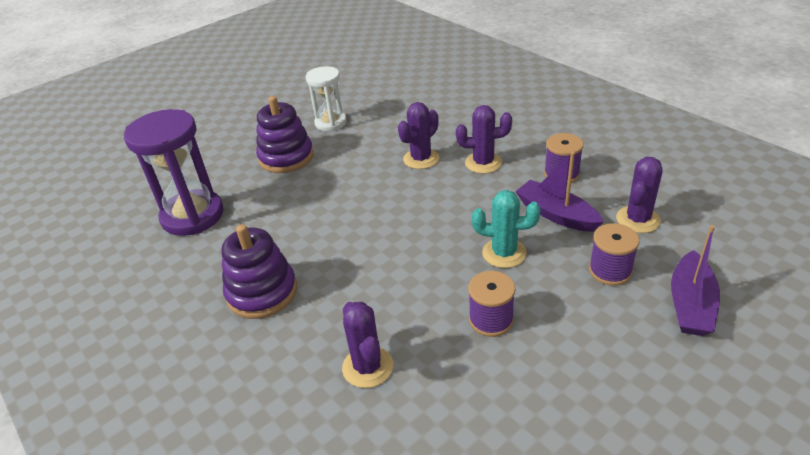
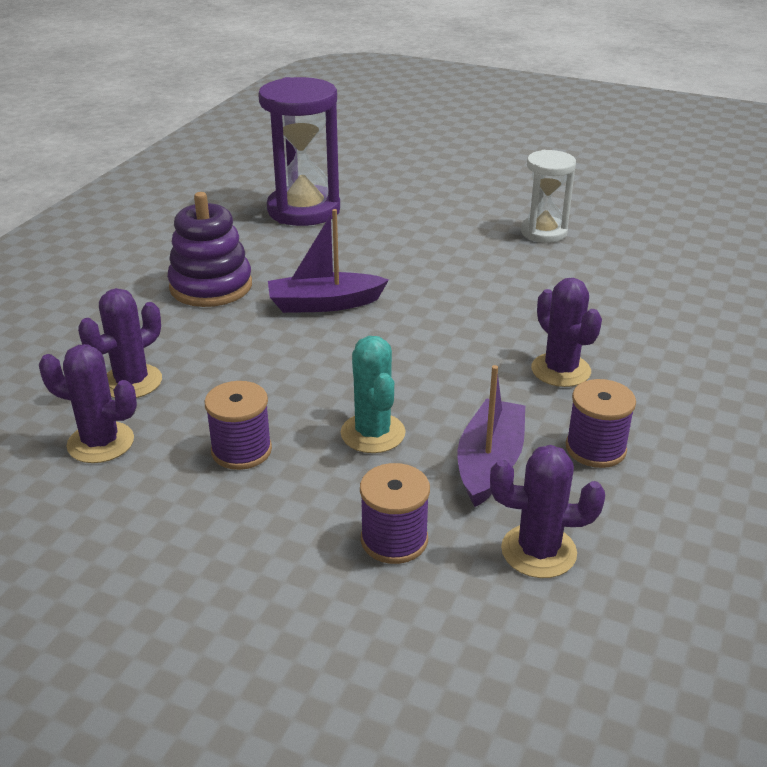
camera: 60 degrees right, 5 degrees down
purple stacking toy [256,96,314,173] -> none
purple cactus [398,102,439,169] -> purple cactus moved to [39,344,137,463]
purple boat [671,225,720,336] -> purple boat moved to [268,209,389,313]

